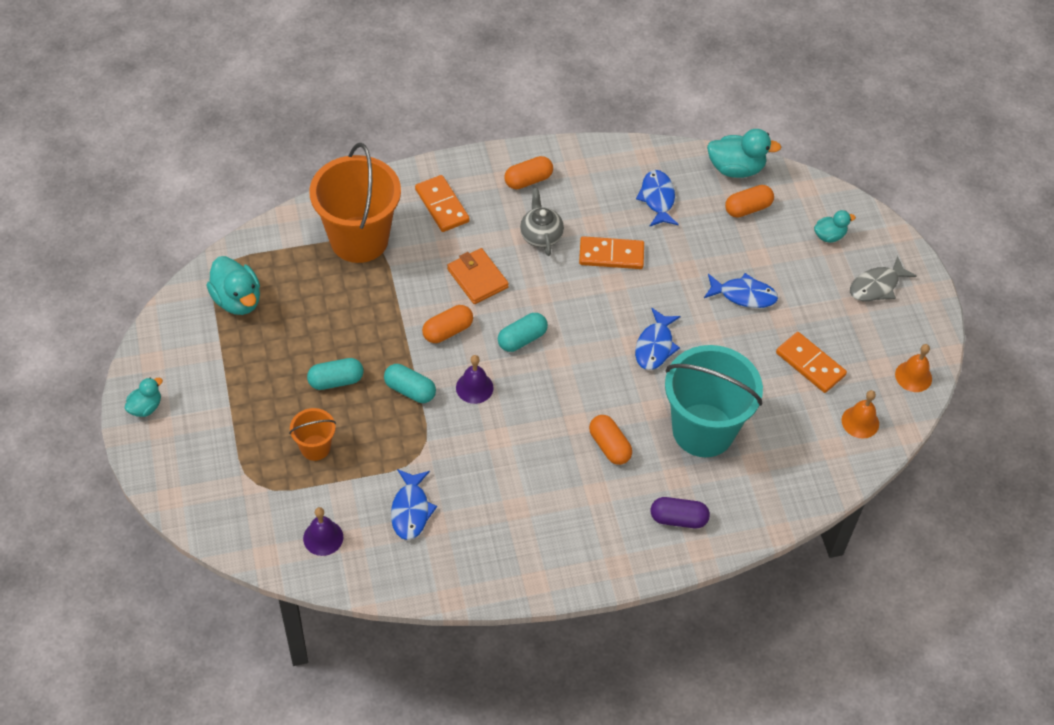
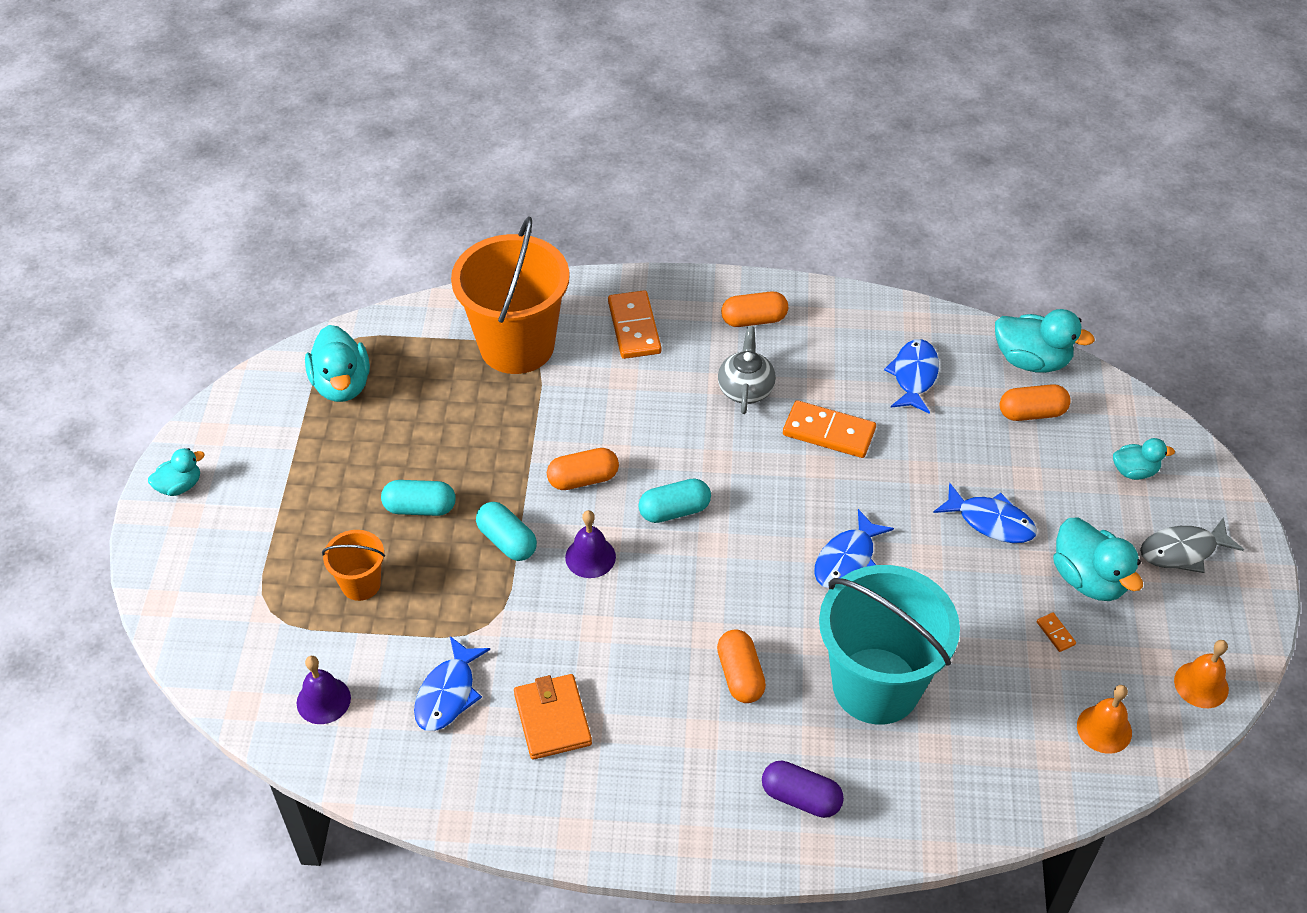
camera: 20 degrees right, 5 degrees down
orange wallet [447,248,509,304] -> orange wallet moved to [514,674,592,760]
orange domino [776,332,847,393] -> orange domino [1037,613,1076,652], size x0.43
none -> turquoise duck [1053,517,1143,601]

